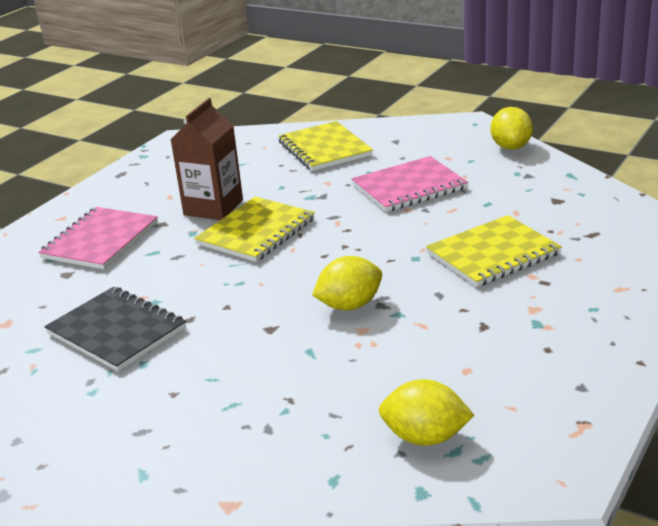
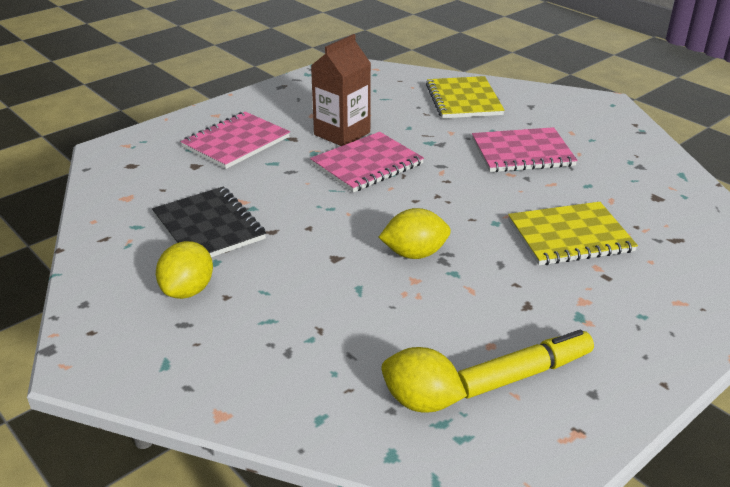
camera: 15 degrees right, 5 degrees up
yellow notebook [194,197,315,262] -> pink notebook [310,132,424,192]
yellow lemon [490,107,533,150] -> yellow lemon moved to [156,241,213,299]
none -> yellow marker [457,330,594,399]

